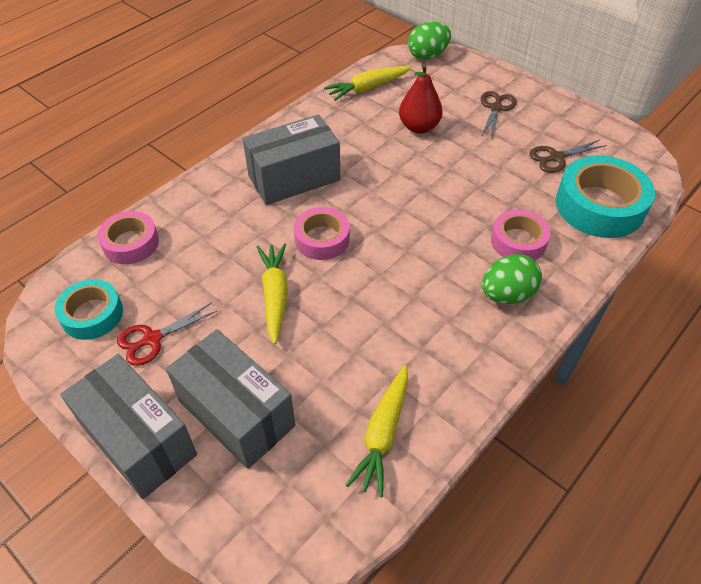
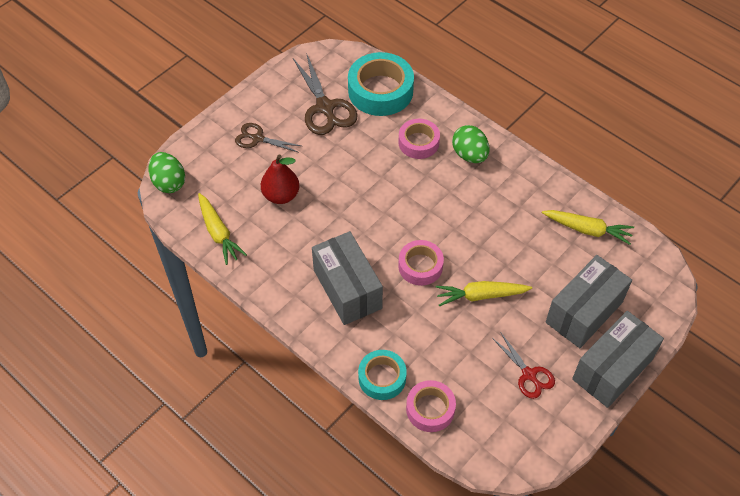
camera: 90 degrees left, 5 degrees up
turquoise tape [55,279,123,340] -> turquoise tape moved to [358,350,407,400]
brown scissors [529,140,607,173] -> brown scissors [293,53,357,135], size x1.67

